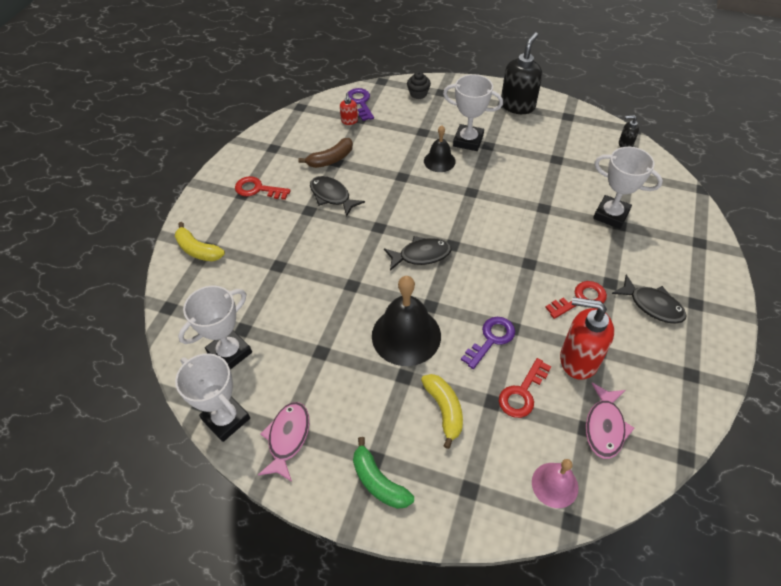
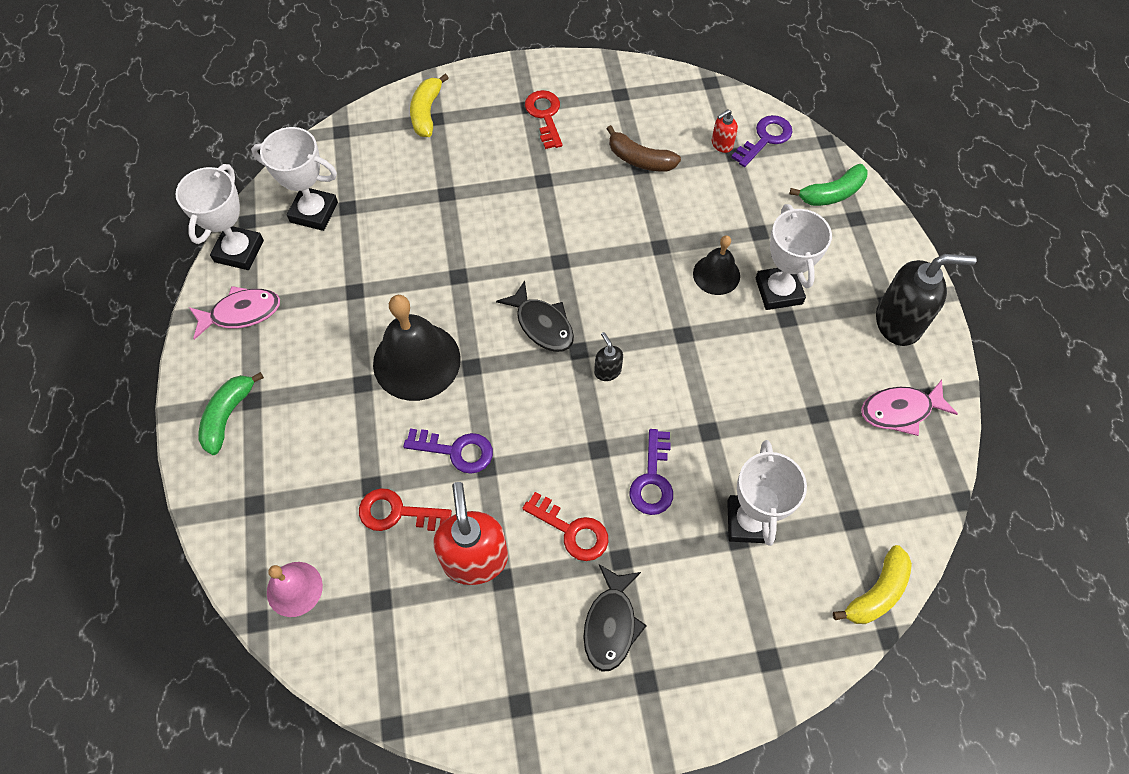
camera: 60 degrees right, 10 degrees up
black fish [310,176,365,217] -> none
black cupcake [407,72,431,99] -> green banana [790,164,868,206]
yellow banana [421,374,463,449] -> yellow banana moved to [833,545,912,624]
pink fish [586,383,634,459] -> pink fish moved to [861,380,958,436]
black soap dispenser [619,115,639,147] -> black soap dispenser moved to [594,332,623,381]
none -> purple key [629,429,673,515]

